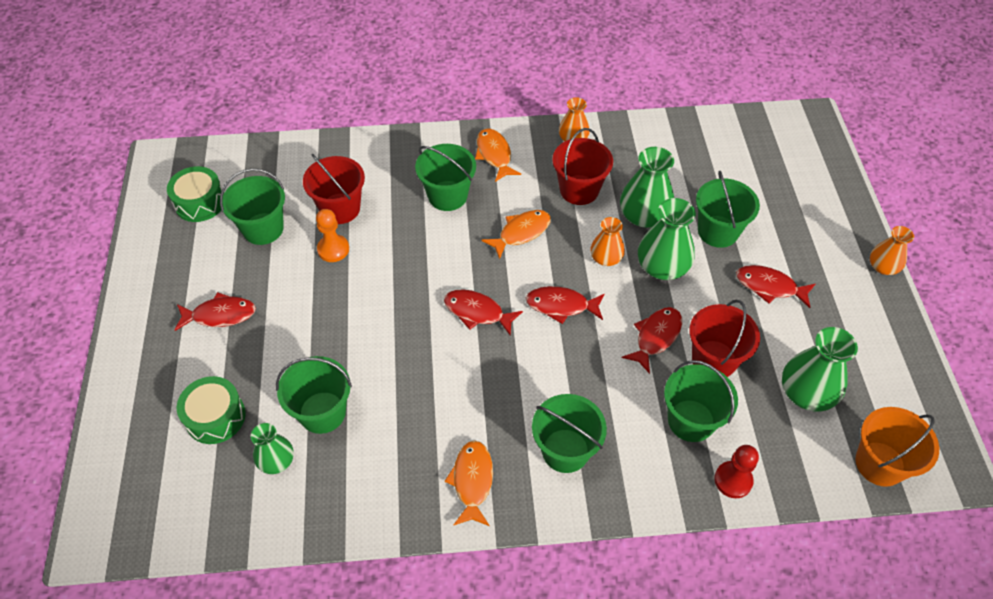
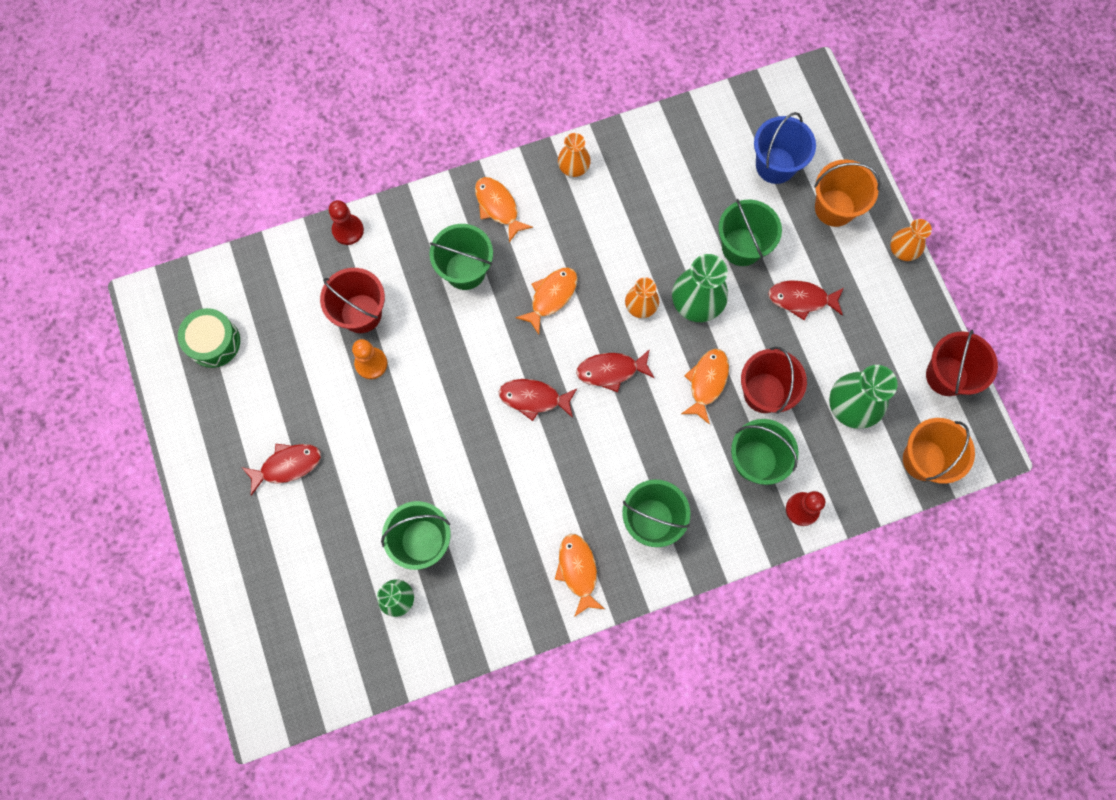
camera: 15 degrees left, 20 degrees up
green drum [177,376,246,444] -> none
green bucket [220,168,285,245] -> none
red bucket [552,128,613,205] -> red bucket moved to [926,329,998,396]
green vase [620,147,674,228] -> none
red fish [622,307,682,374] -> orange fish [681,349,729,425]
none -> red pawn [329,200,364,245]
none -> blue bucket [754,112,816,184]
none -> orange bucket [814,160,881,227]

